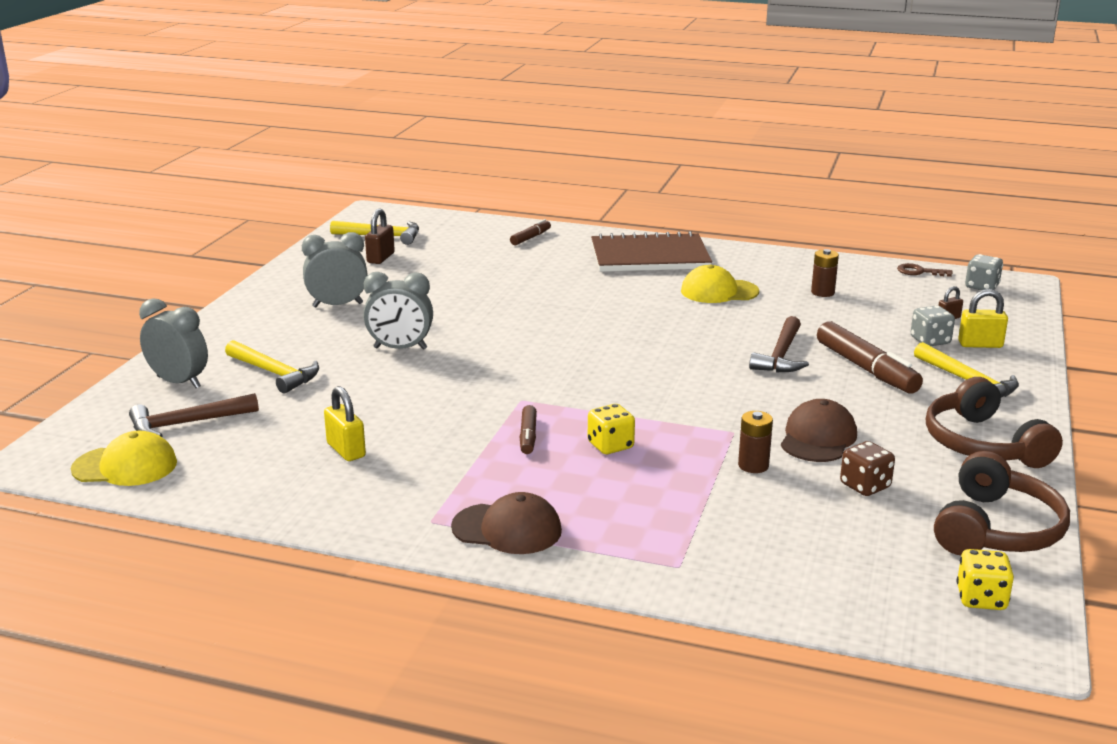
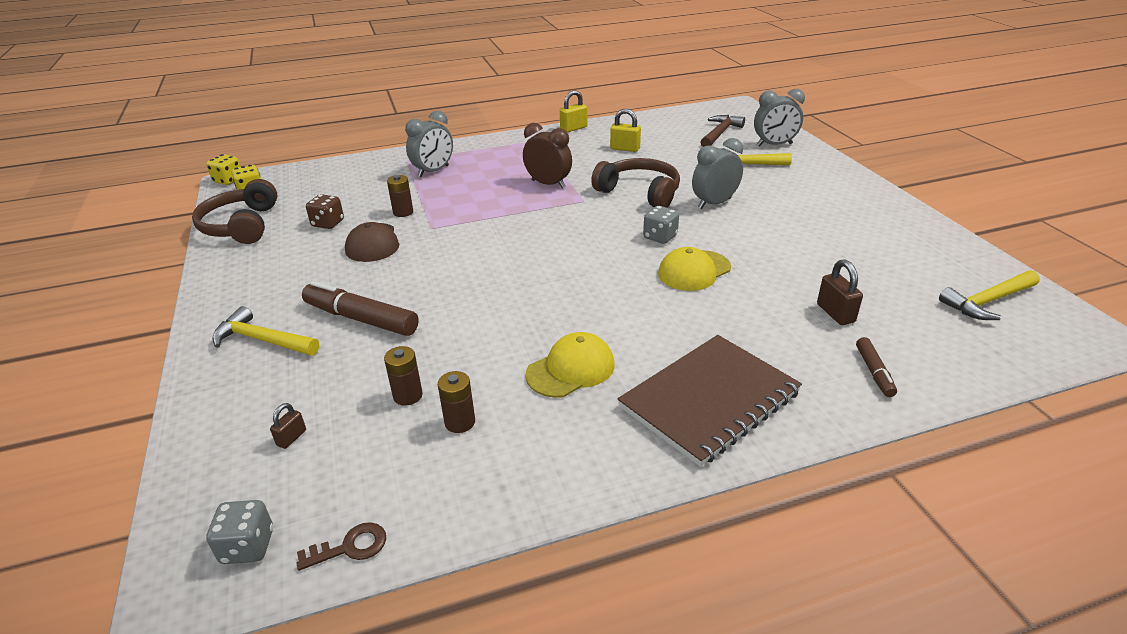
camera: 145 degrees right, 10 degrees up
yellow cap [71,431,177,486] -> yellow cap moved to [658,247,731,291]
grey clock [302,232,368,308] -> grey clock moved to [405,111,453,177]
brown padlock [365,208,395,264] -> brown padlock moved to [817,259,863,325]
brown cap [451,492,562,554] -> none
brown marker [520,405,537,454] -> brown clock [523,123,572,188]
yellow dice [588,404,635,454] -> yellow dice moved to [206,154,241,185]
brown hammer [749,316,809,372] -> none
grey dice [911,306,955,346] -> grey dice moved to [643,206,679,244]
brown headphones [926,377,1063,468] -> brown headphones moved to [591,158,680,208]
yellow padlock [958,289,1008,348] -> yellow padlock moved to [560,90,587,132]
none -> brown battery [384,346,423,406]

